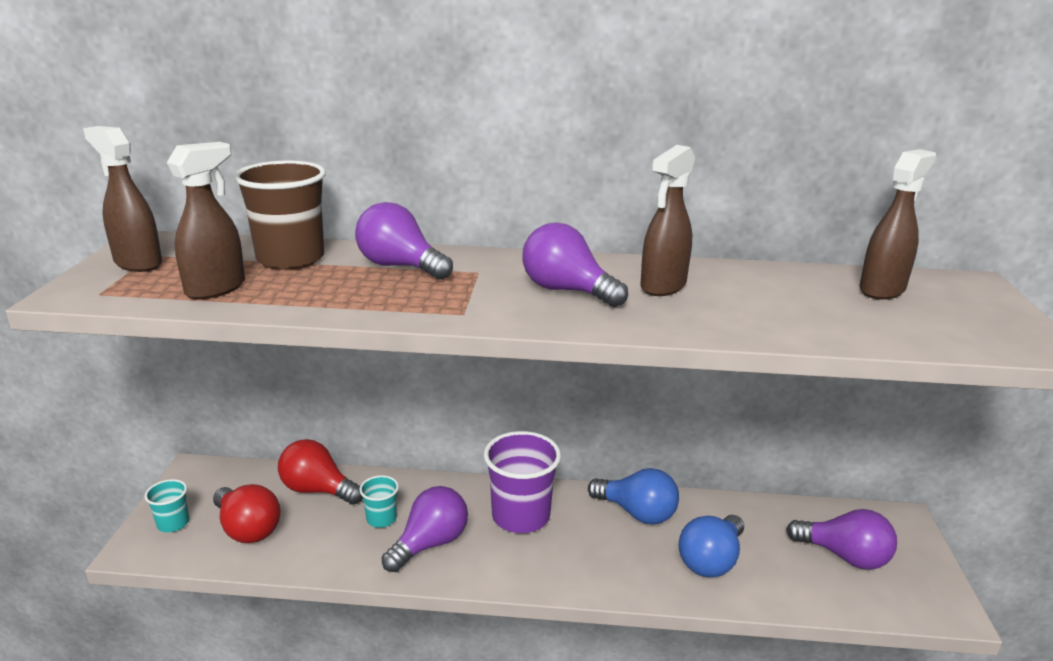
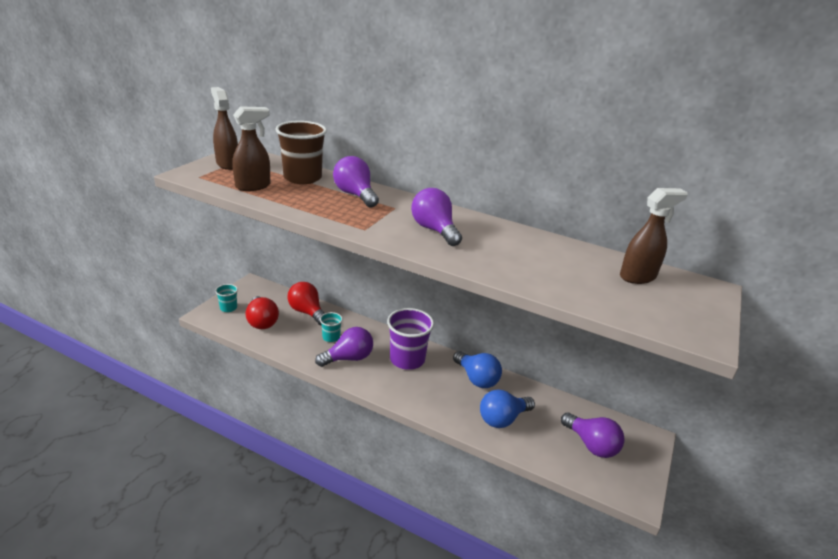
camera: 20 degrees right, 5 degrees up
brown spray bottle [640,145,695,296] -> none

